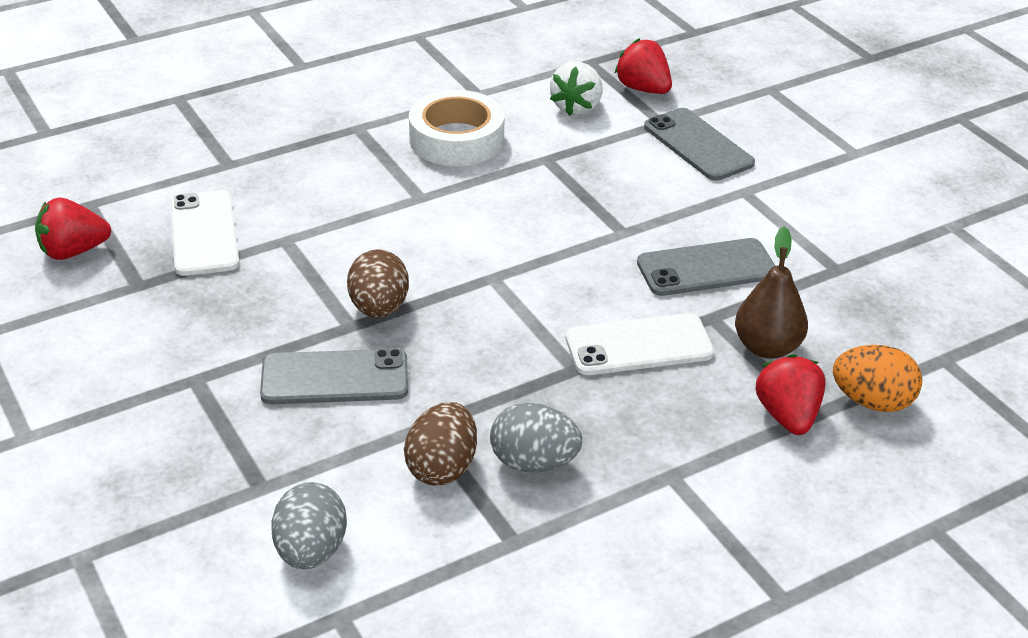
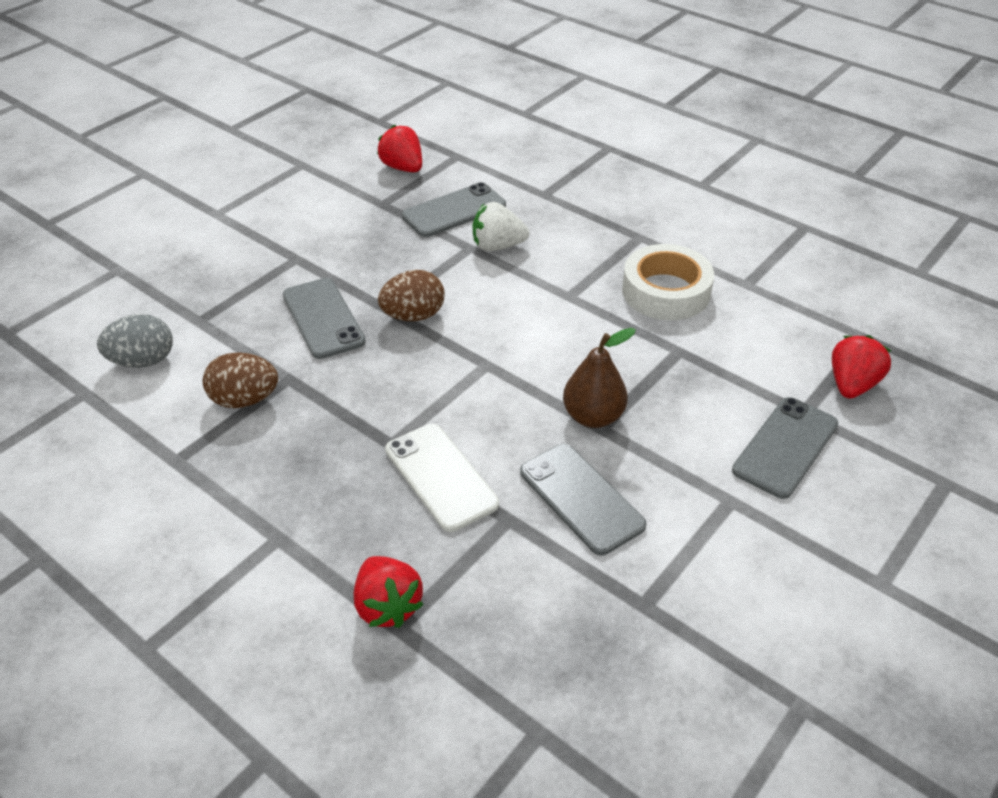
camera: 70 degrees right, 5 degrees up
white phone [170,190,240,276] -> grey phone [402,182,506,237]
grey egg [490,403,582,473] -> none
white strawberry [550,62,602,116] -> white strawberry moved to [473,202,529,251]
brown pear [735,227,808,359] -> brown pear moved to [563,328,636,428]
red strawberry [756,354,826,435] -> red strawberry turned 90 degrees clockwise [354,556,424,628]
orange egg [833,345,922,412] -> none

